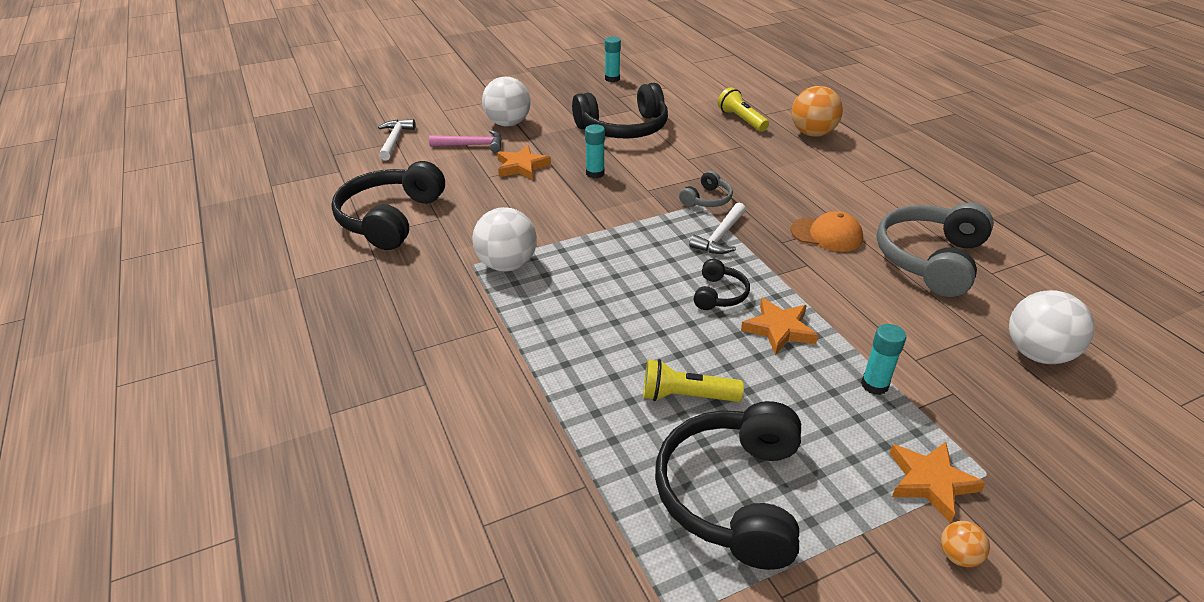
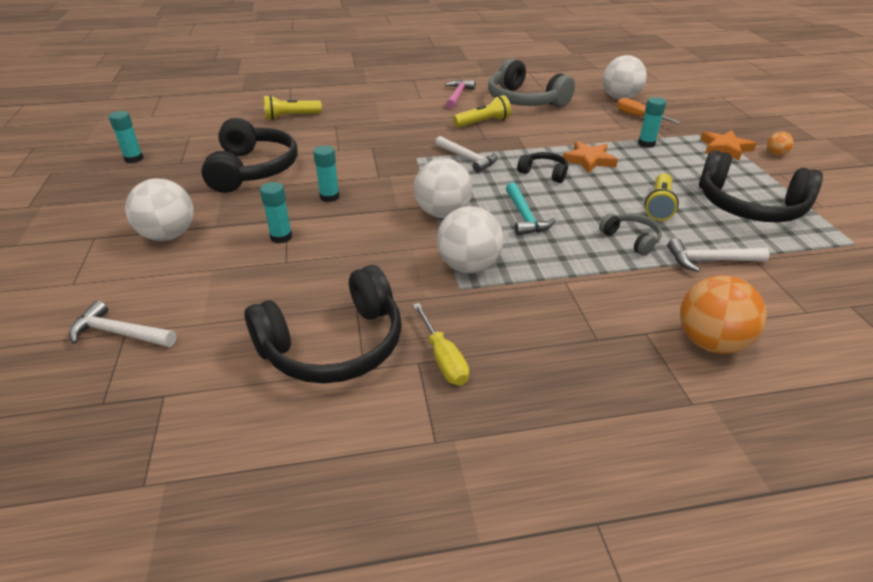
camera: 75 degrees left, 0 degrees up
black headphones [331,161,445,250] -> black headphones turned 60 degrees counterclockwise [244,265,402,384]
pink hammer [429,130,502,152] -> pink hammer moved to [445,80,475,109]
orange star [497,145,551,180] -> turquoise glue stick [260,182,292,244]
grey headphones [679,170,733,207] -> grey headphones moved to [599,213,662,256]
orange cap [791,211,863,252] -> yellow flashlight [453,95,511,127]
orange ball [792,86,843,137] -> orange ball moved to [680,275,767,354]
none -> yellow screwdriver [413,303,469,385]
none -> white ball [414,158,473,218]
none -> turquoise hammer [506,182,555,235]
none -> orange screwdriver [617,98,681,124]
none -> white hammer [667,238,770,272]

